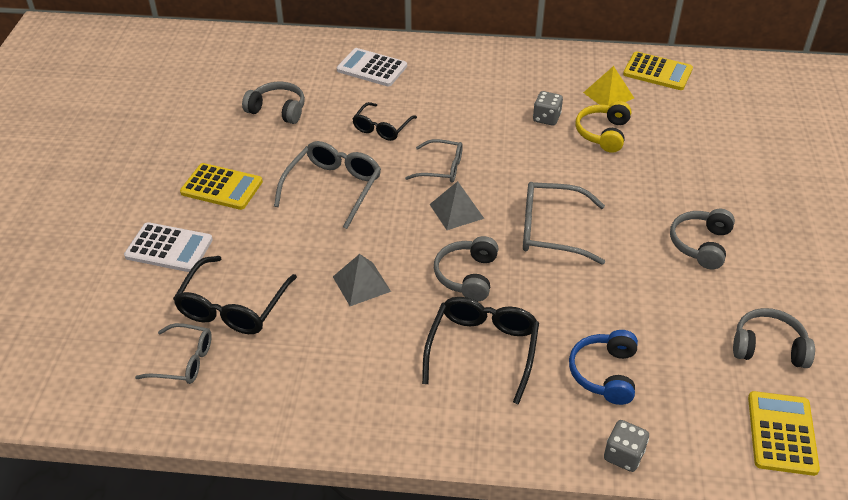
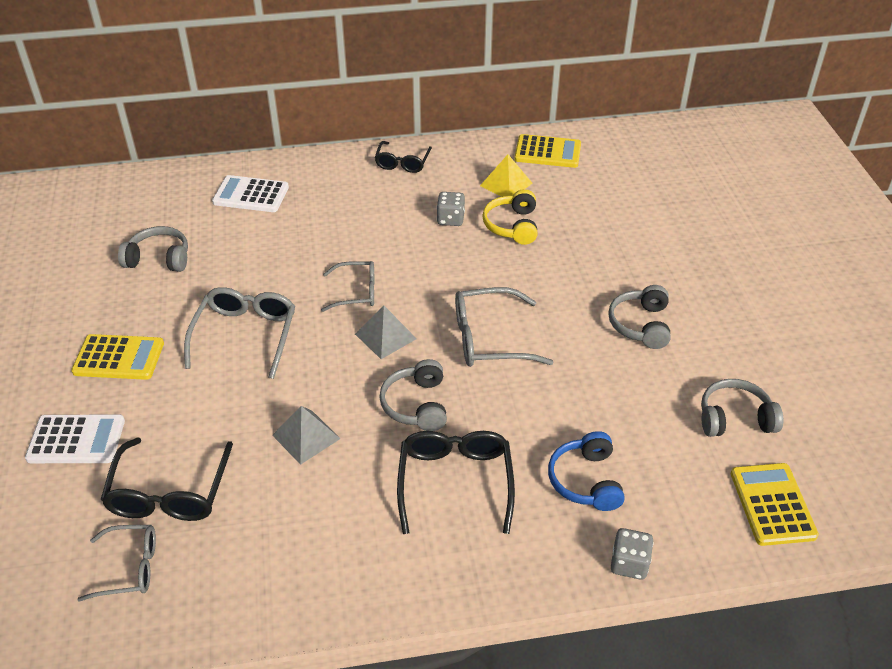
camera: 15 degrees left, 0 degrees up
black glasses [352,102,417,141] -> black glasses moved to [375,141,432,173]

